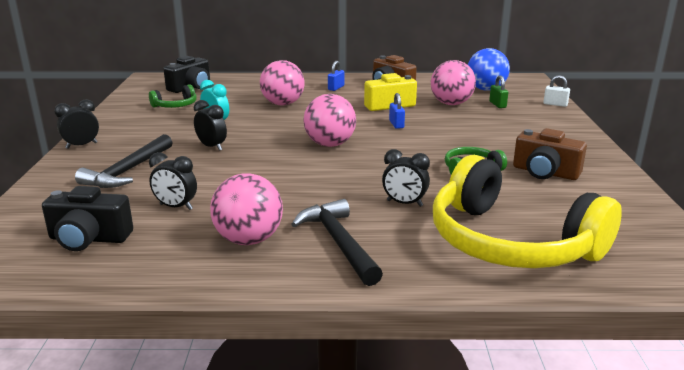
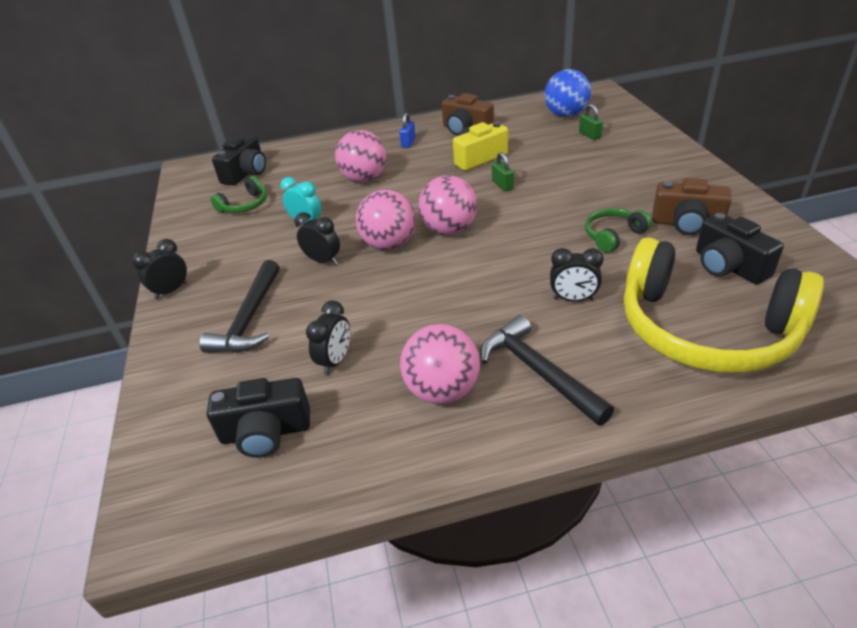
camera: 10 degrees left, 15 degrees up
black clock [149,152,197,210] -> black clock turned 75 degrees counterclockwise [306,301,350,375]
blue padlock [389,93,405,129] -> green padlock [492,152,514,192]
pink ball [431,60,476,105] -> pink ball moved to [356,190,416,250]
white padlock [543,75,570,107] -> none
none -> black camera [696,213,784,285]

